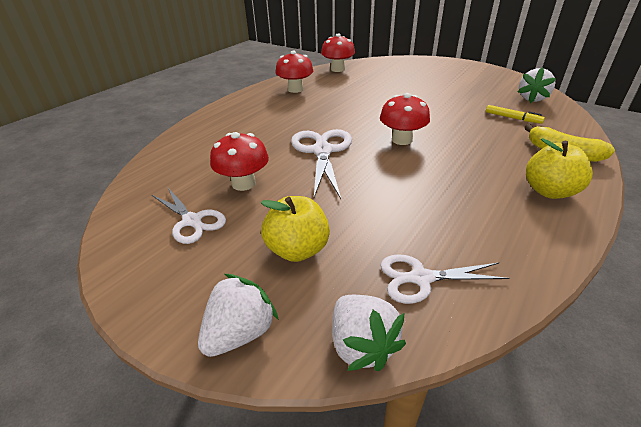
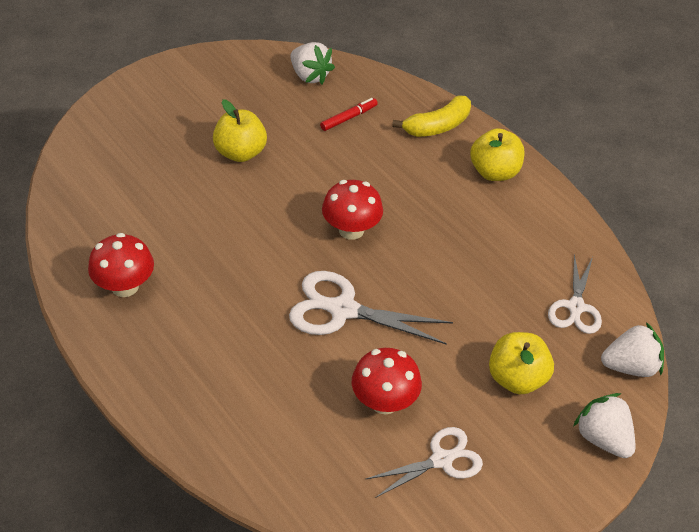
camera: 75 degrees left, 10 degrees up
red mushroom [321,34,355,72] -> none
yellow marker [486,105,545,124] -> red marker [320,98,378,131]
none -> yellow apple [213,99,267,162]

